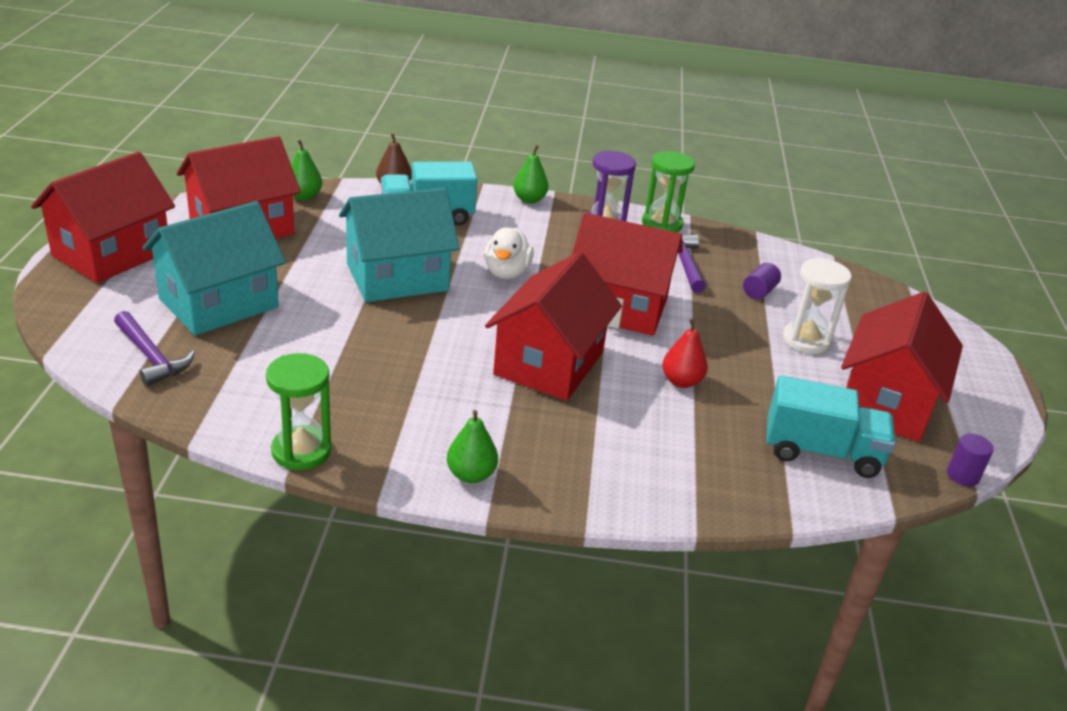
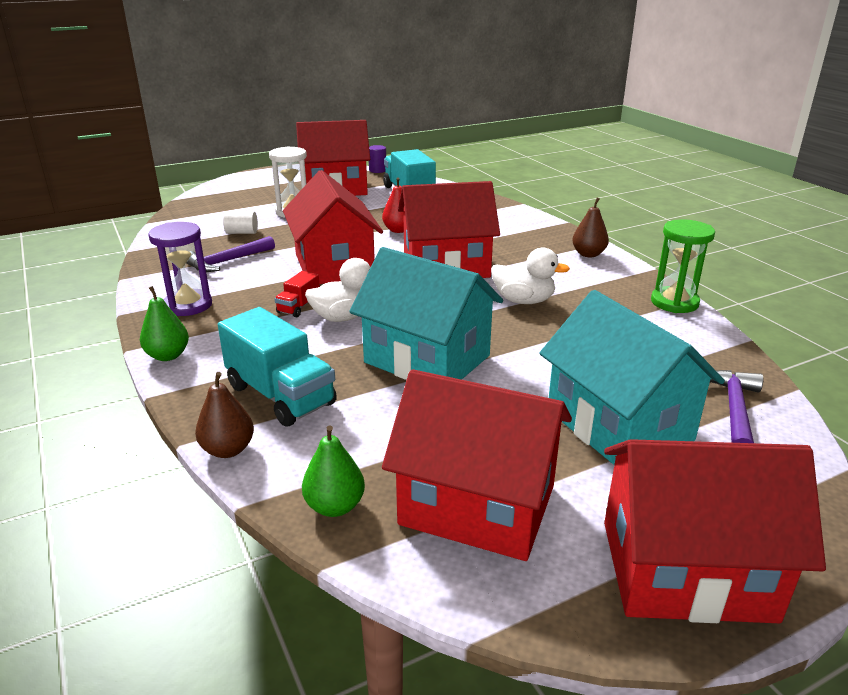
camera: 120 degrees left, 5 degrees down
turquoise house [142,201,286,336] -> turquoise house turned 45 degrees clockwise [539,290,725,465]
green pear [447,410,498,483] -> brown pear [572,198,609,257]
green hourglass [642,151,695,233] -> none
purple cylinder [743,263,781,300] -> white cylinder [223,211,258,234]
none -> red truck [274,271,320,317]
none -> white duck [491,247,570,304]

